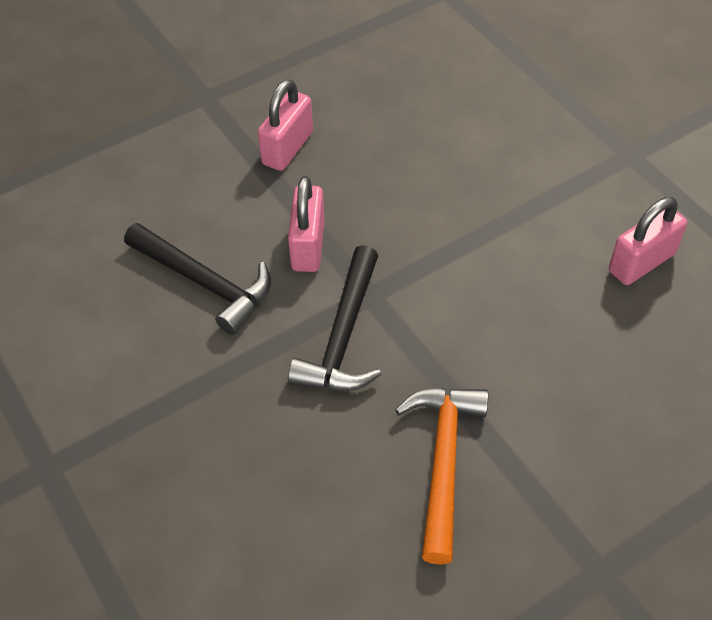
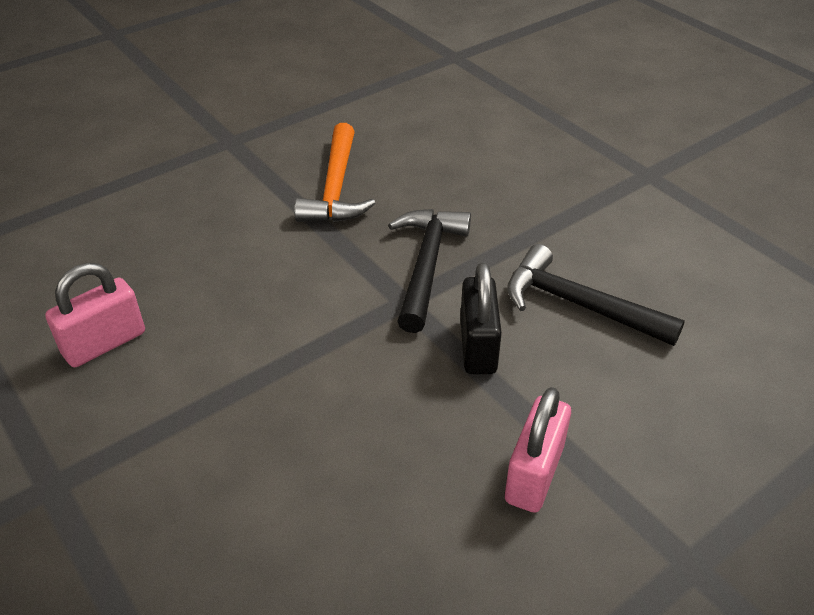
camera: 175 degrees right, 10 degrees down
pink padlock [288,176,325,272] -> black padlock [460,262,502,374]

